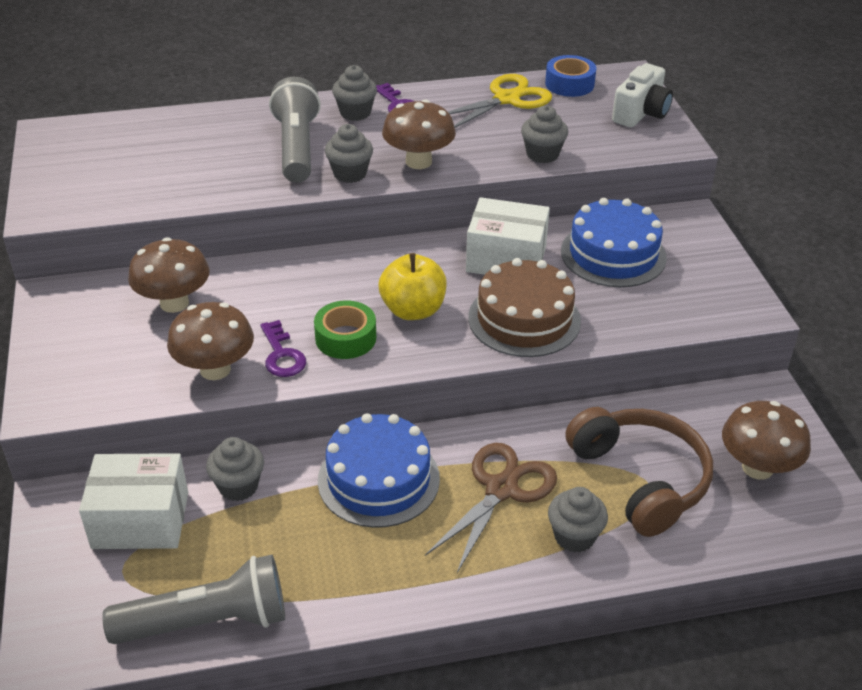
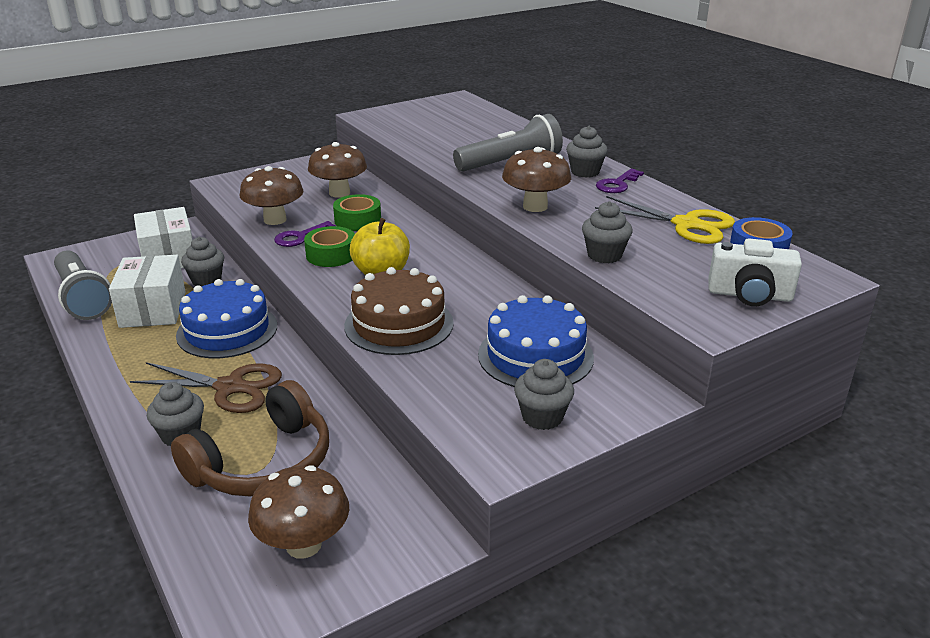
camera: 70 degrees right, 10 degrees down
grey cupcake [325,124,373,183] -> grey cupcake moved to [514,359,574,430]
white box [466,197,550,275] -> white box moved to [109,255,186,328]
none -> green tape [333,194,381,231]

